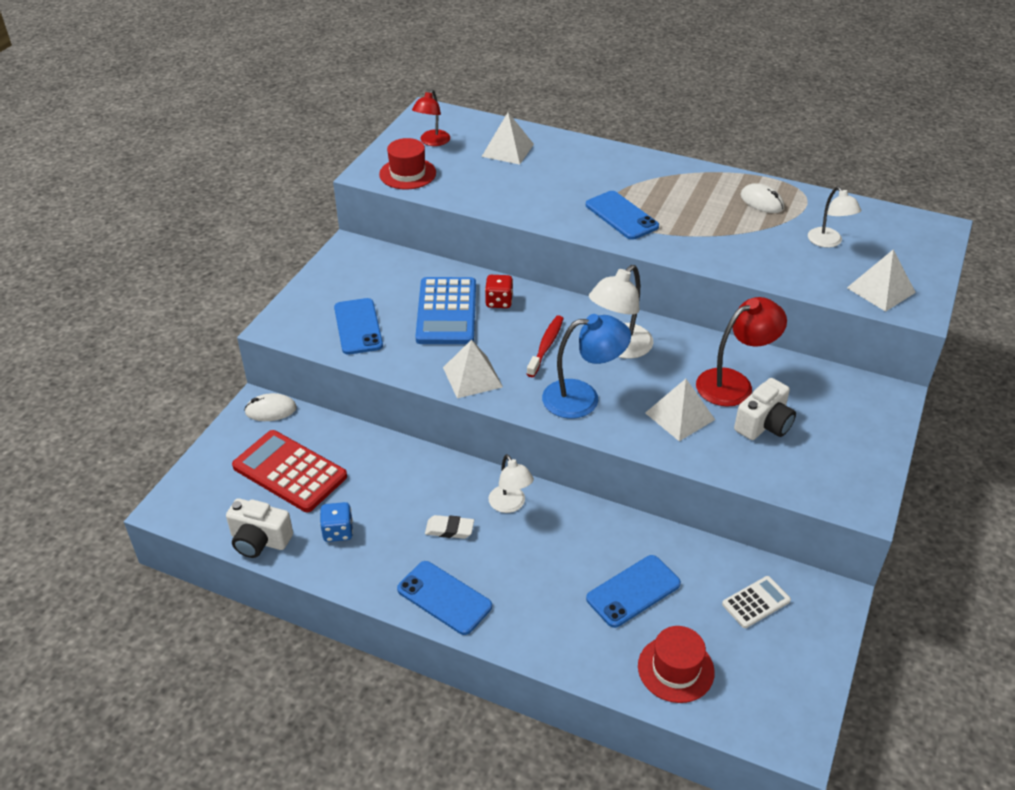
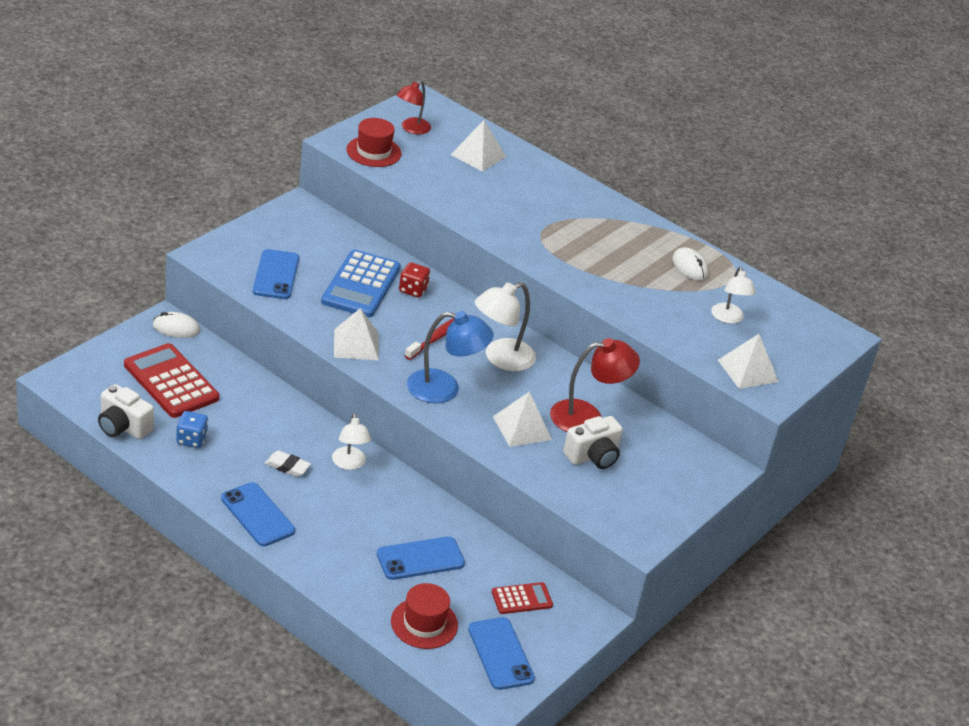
camera: 10 degrees right, 5 degrees down
blue phone [586,191,659,240] -> blue phone moved to [468,617,535,690]
white calculator [722,576,791,628] -> red calculator [492,582,553,614]

